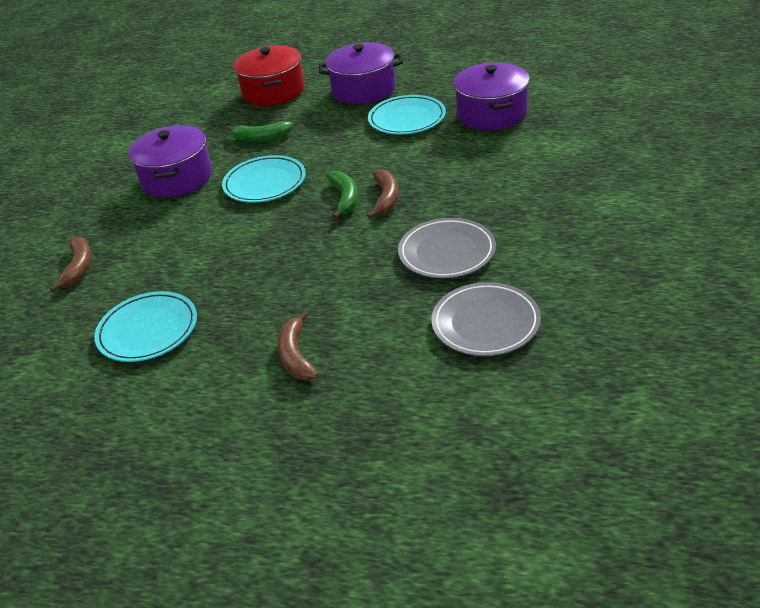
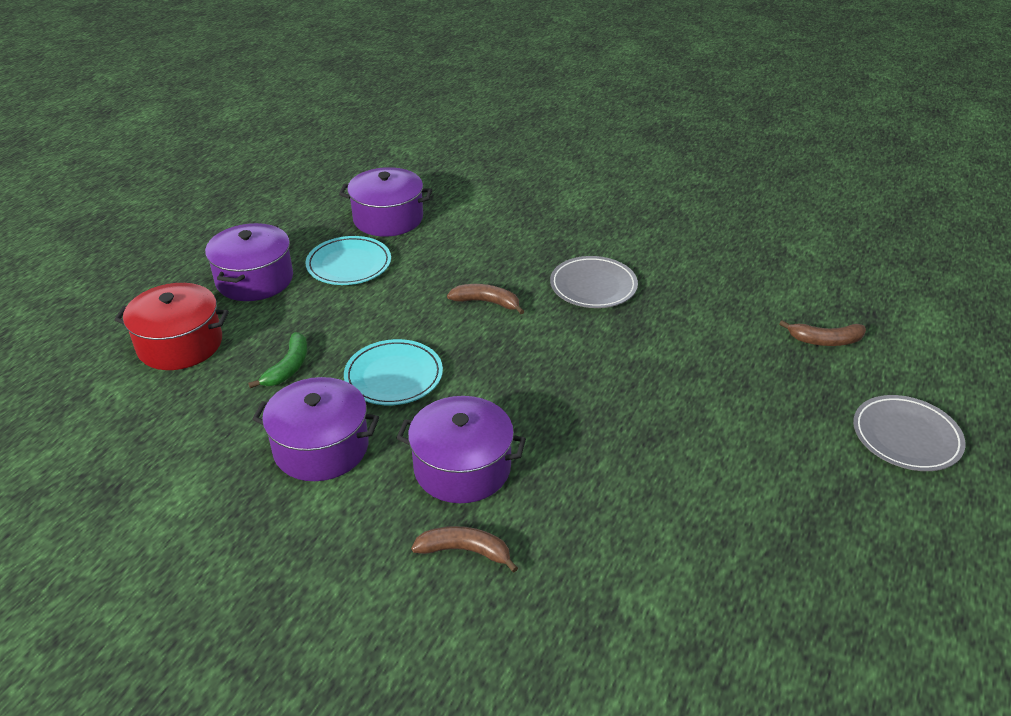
camera: 80 degrees left, 0 degrees up
turquoise plate [94,291,197,362] -> none
brown banana [277,311,319,381] -> brown banana moved to [779,320,866,346]
green banana [326,171,358,219] -> none
grey plate [431,282,541,356] -> grey plate moved to [853,395,966,471]
none -> purple pot [397,396,526,503]

